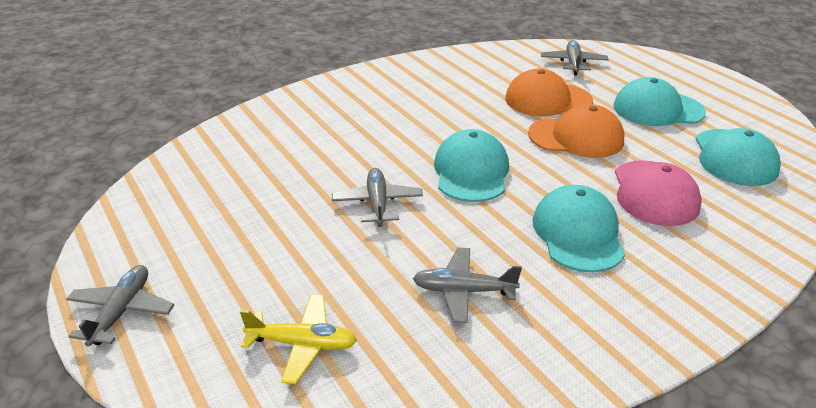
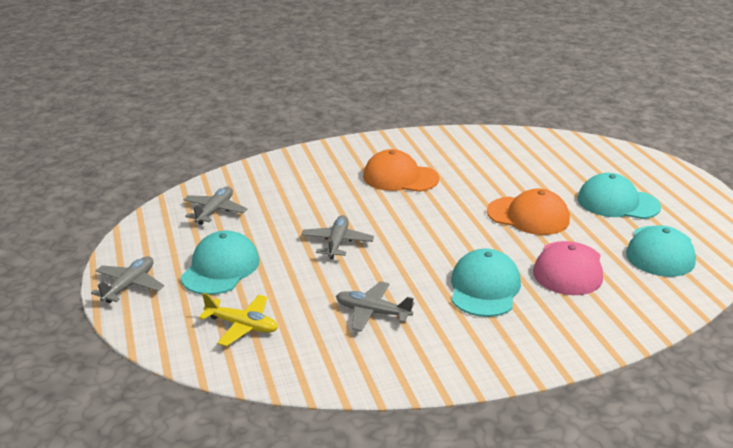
camera: 15 degrees right, 5 degrees down
turquoise cap [434,129,509,202] -> turquoise cap moved to [181,230,260,295]
orange cap [505,69,593,116] -> orange cap moved to [363,149,439,192]
grey plane [541,40,608,75] -> grey plane moved to [183,187,247,225]

